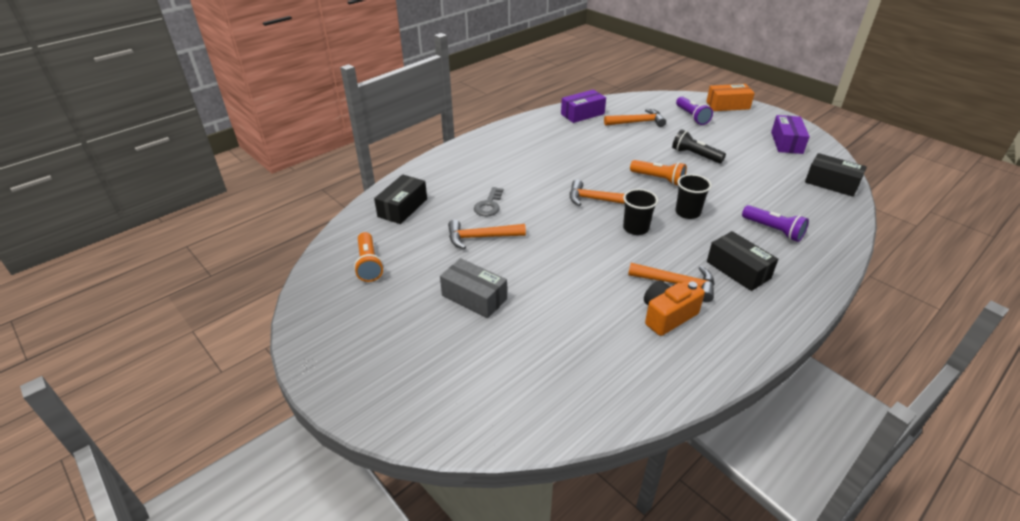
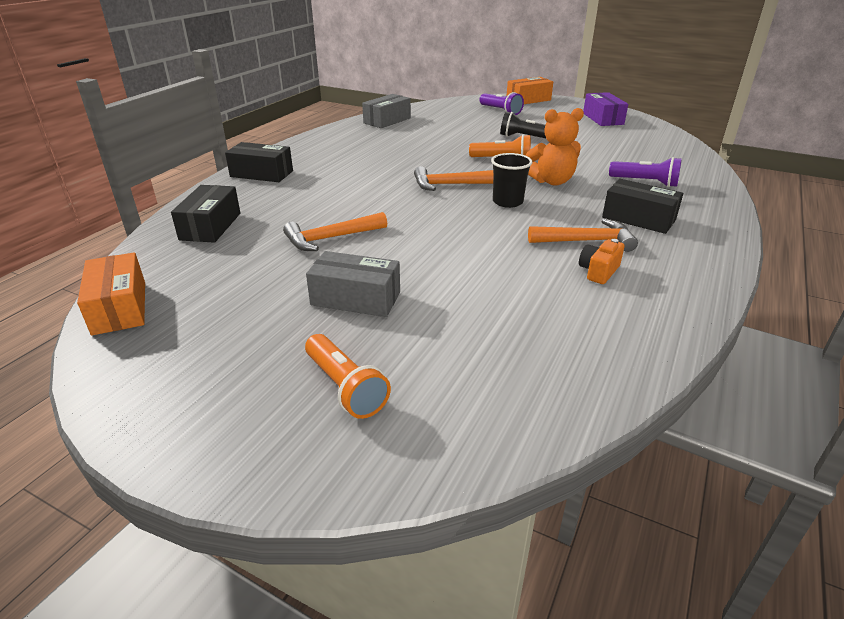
camera: 20 degrees left, 5 degrees down
orange flashlight [354,232,384,282] -> orange flashlight moved to [305,334,391,419]
grey key [474,187,503,216] -> none
purple box [561,90,606,123] -> grey box [362,94,411,128]
orange hammer [604,109,666,127] -> none
orange camera [644,280,705,336] -> orange camera [579,239,625,284], size x0.66
black cup [675,174,712,219] -> orange teddy bear [526,108,584,185]
black box [805,153,867,197] -> black box moved to [225,142,293,182]
none -> orange box [77,252,145,336]

